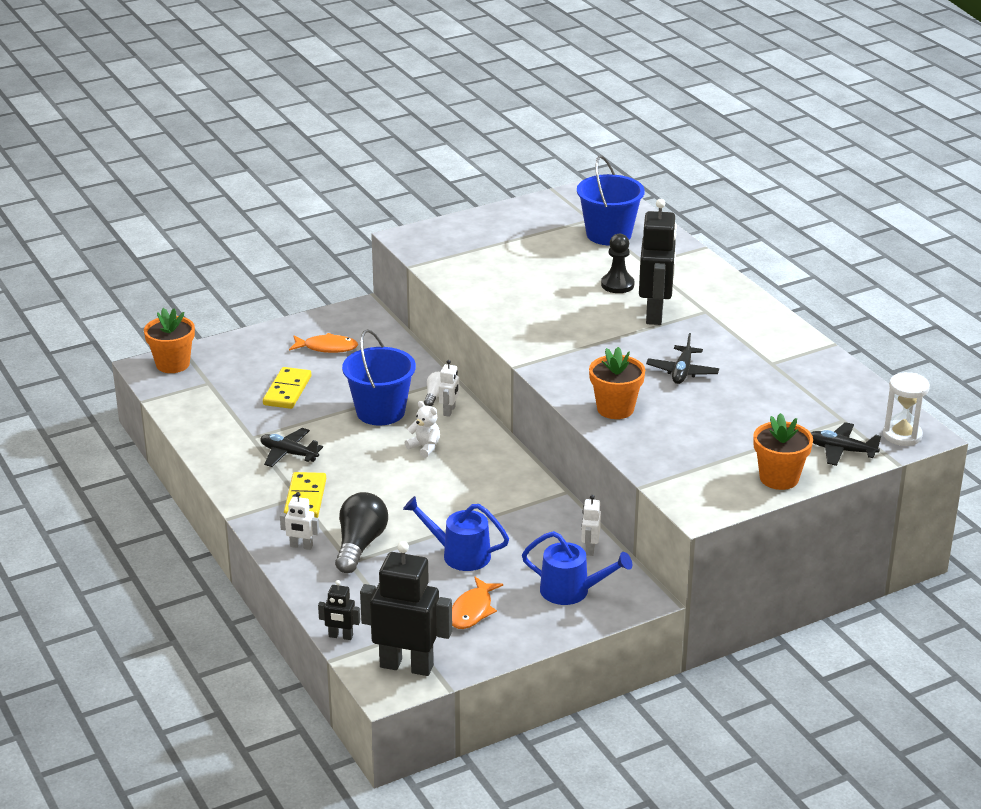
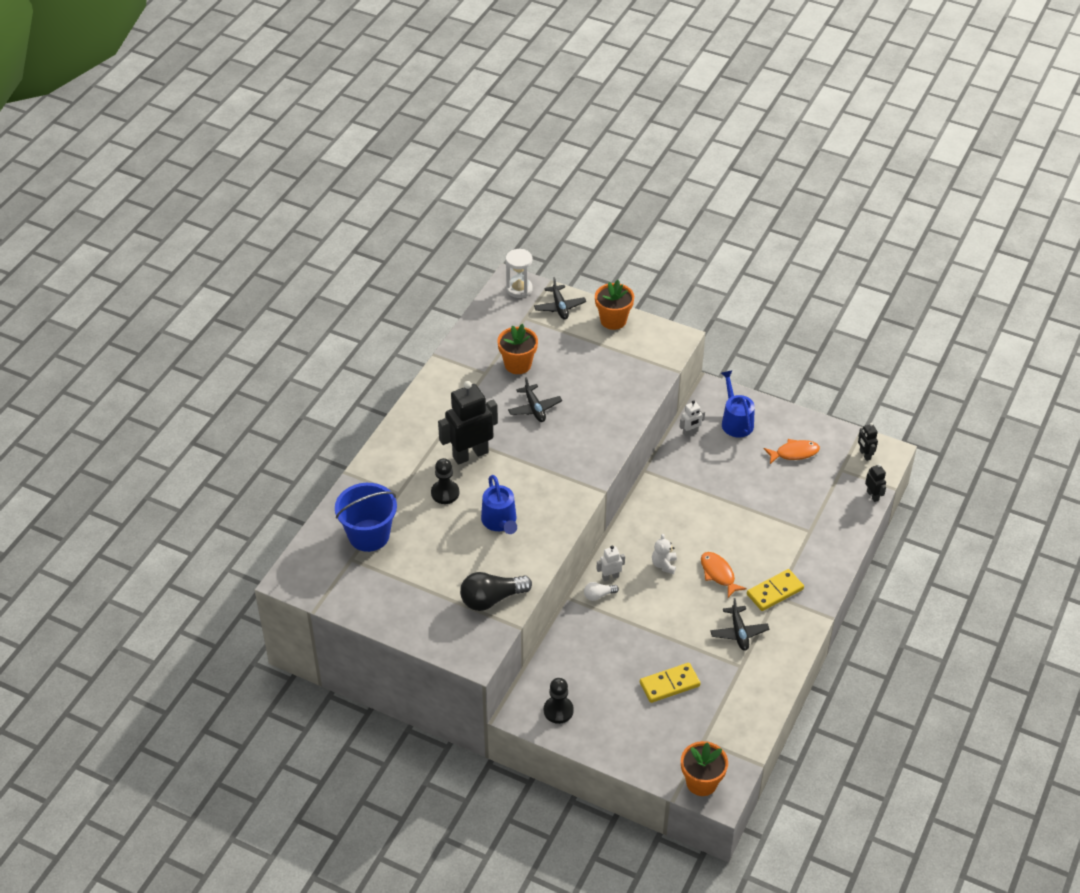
camera: 125 degrees left, 15 degrees up
white robot [280,492,319,550] -> none
orange fish [289,333,358,353] -> orange fish moved to [701,552,747,598]
black light bulb [335,492,388,573] -> black light bulb moved to [460,572,532,611]
blue bucket [342,329,416,425] -> none
black robot [360,541,452,676] -> black robot [858,423,878,461], size x0.46
blue watering can [403,496,509,571] -> blue watering can moved to [481,475,517,534]
orange flower pot [589,347,645,419] -> orange flower pot moved to [497,324,538,374]
black plane [646,333,719,384] -> black plane turned 90 degrees clockwise [508,377,562,422]
none -> black pawn [544,678,574,724]

